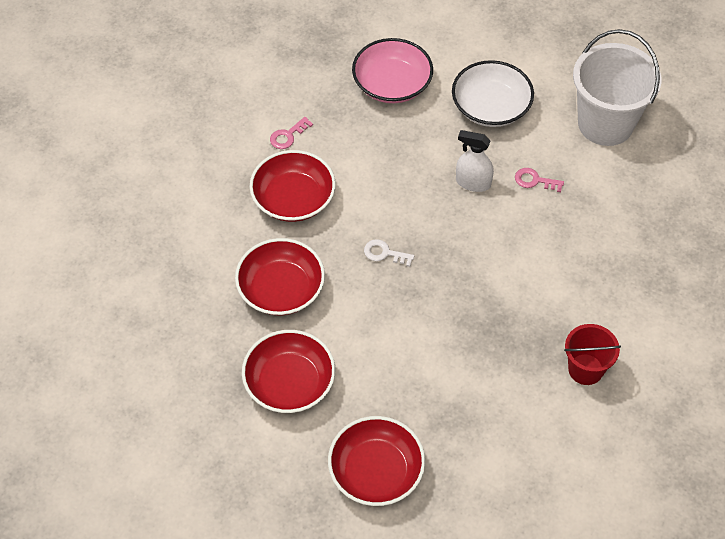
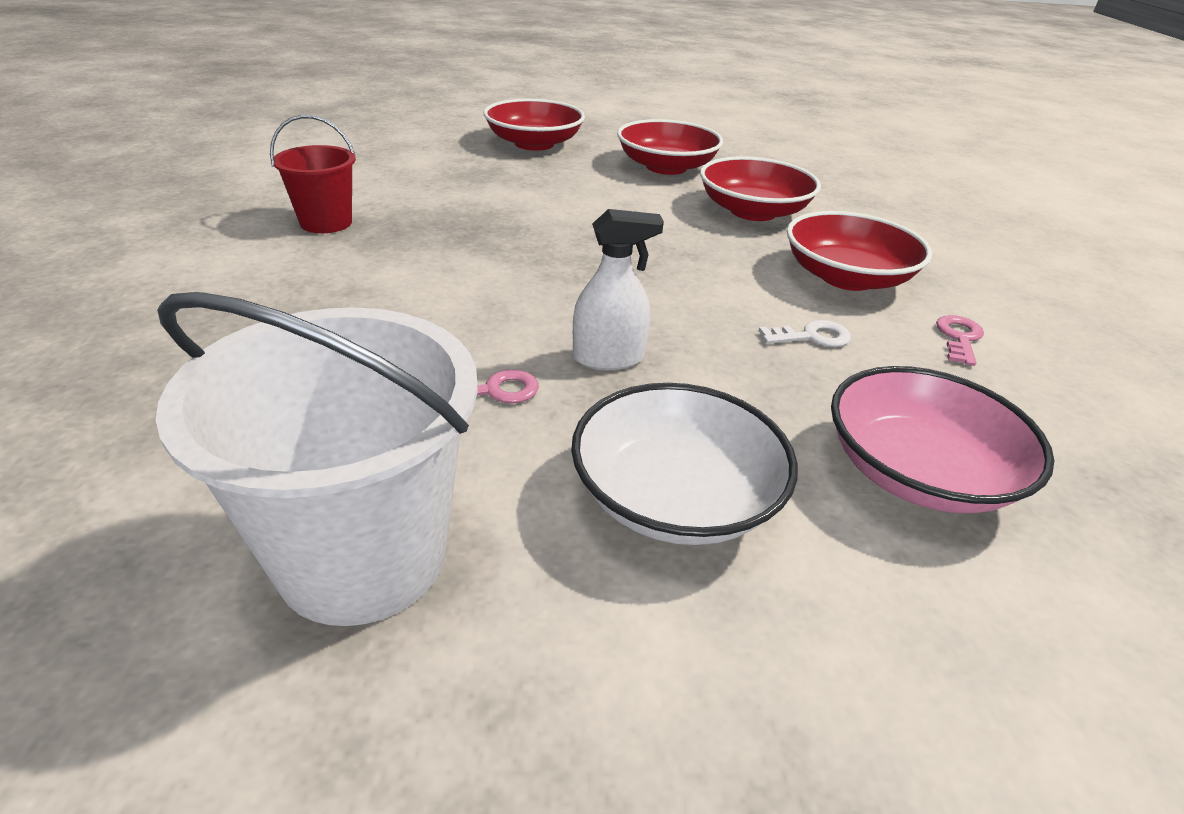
camera: 150 degrees right, 20 degrees down
white key [364,239,414,267] -> white key moved to [759,320,851,347]

